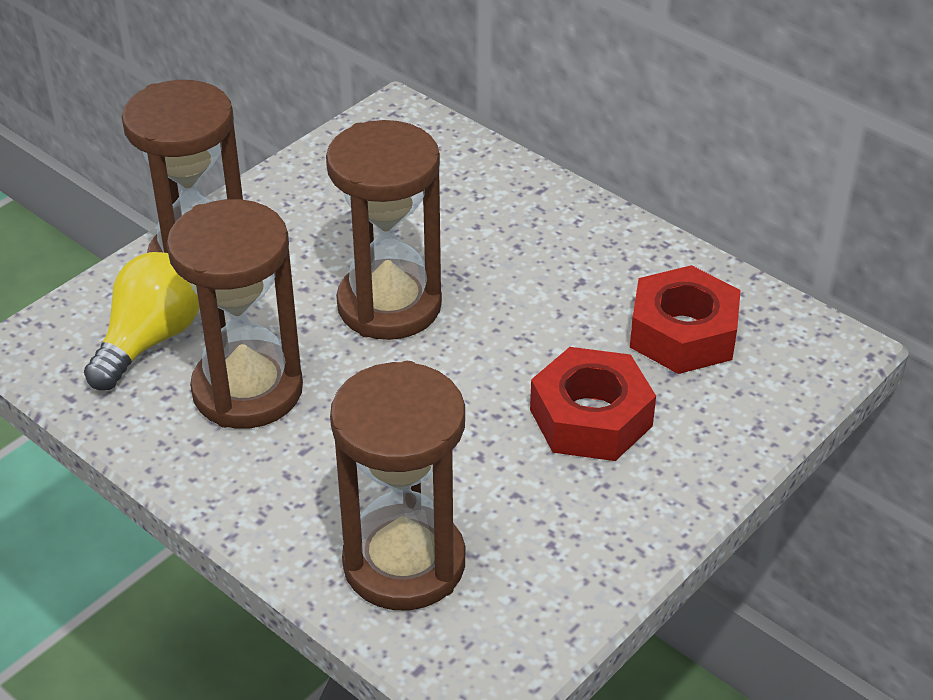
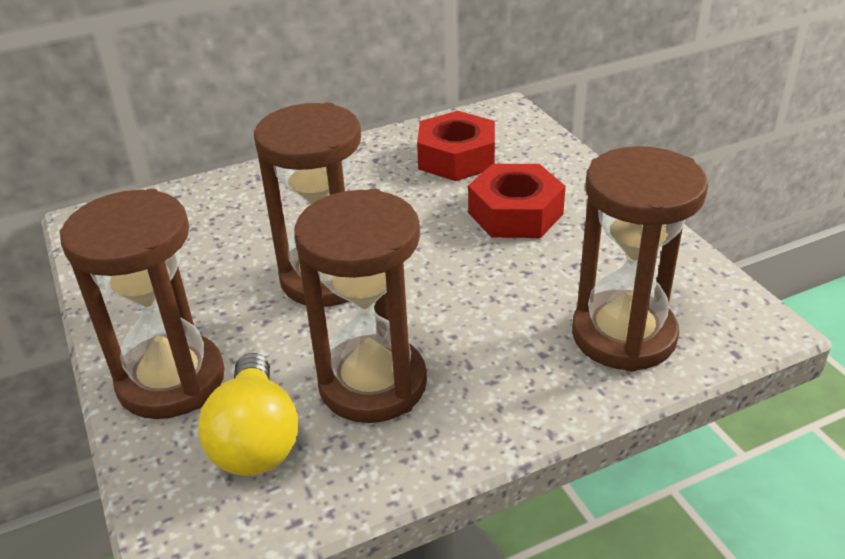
camera: 65 degrees left, 5 degrees down
yellow light bulb [84,252,200,390] -> yellow light bulb turned 150 degrees counterclockwise [198,353,298,476]

